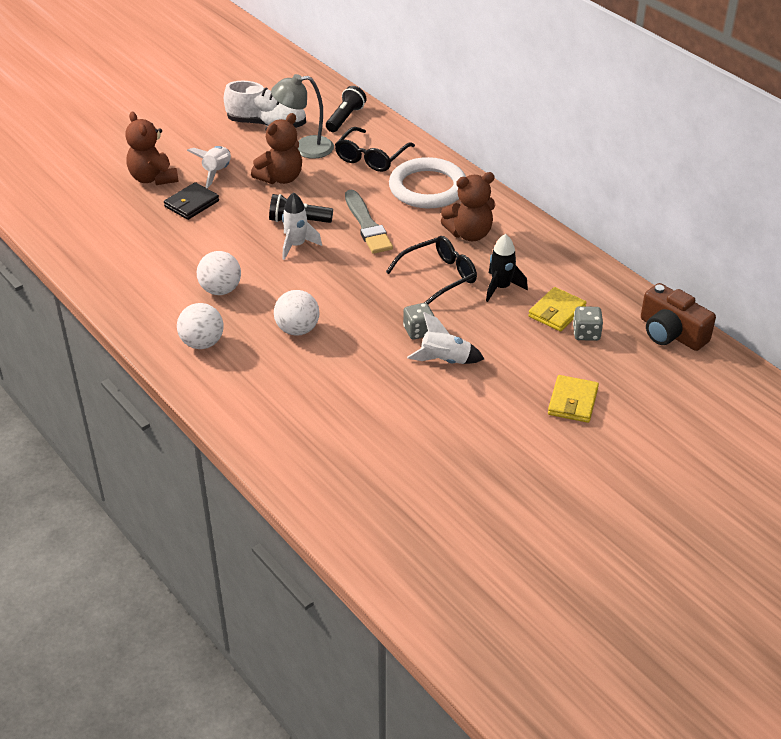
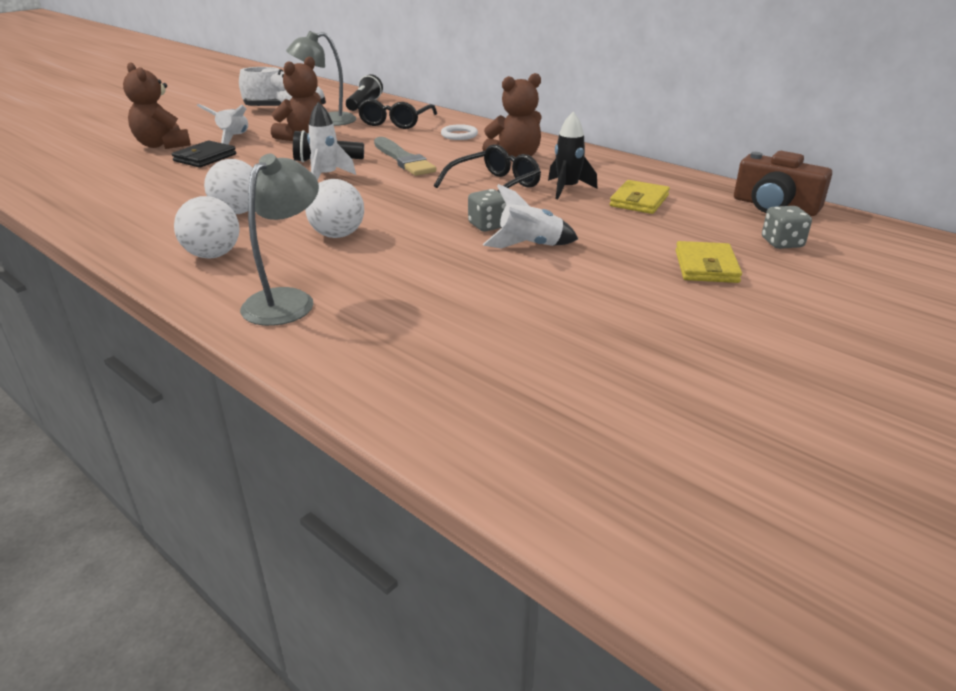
camera: 10 degrees left, 10 degrees down
white ring [389,157,466,208] -> white ring [441,124,478,140], size x0.46
grey dice [573,306,603,341] -> grey dice moved to [762,206,812,249]
none -> grey lamp [240,154,319,326]

